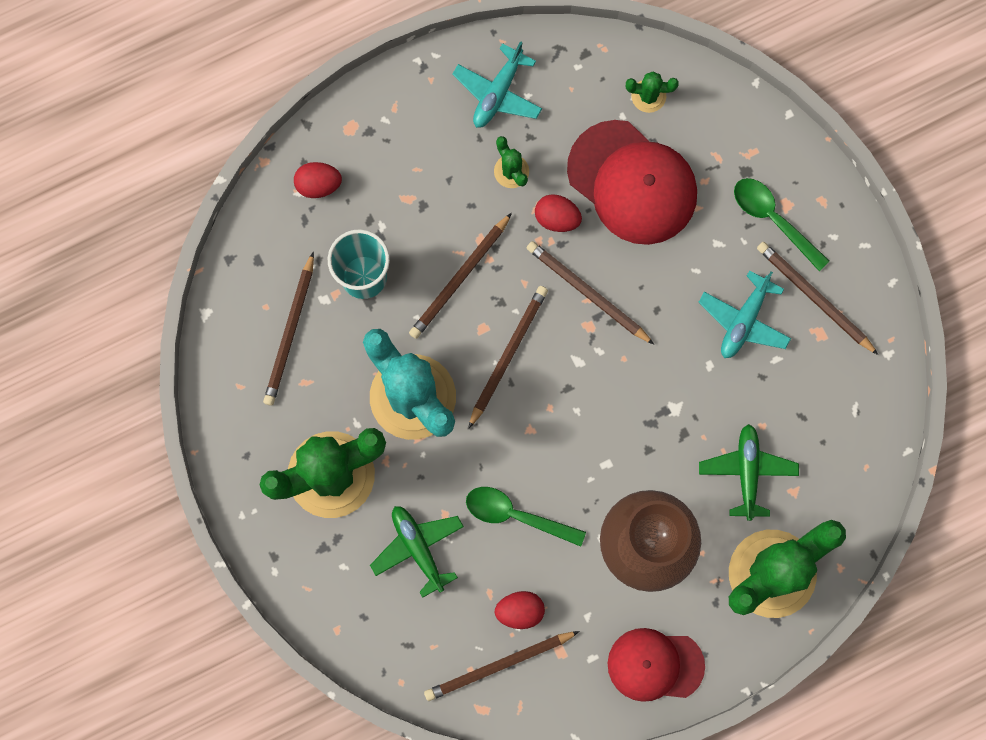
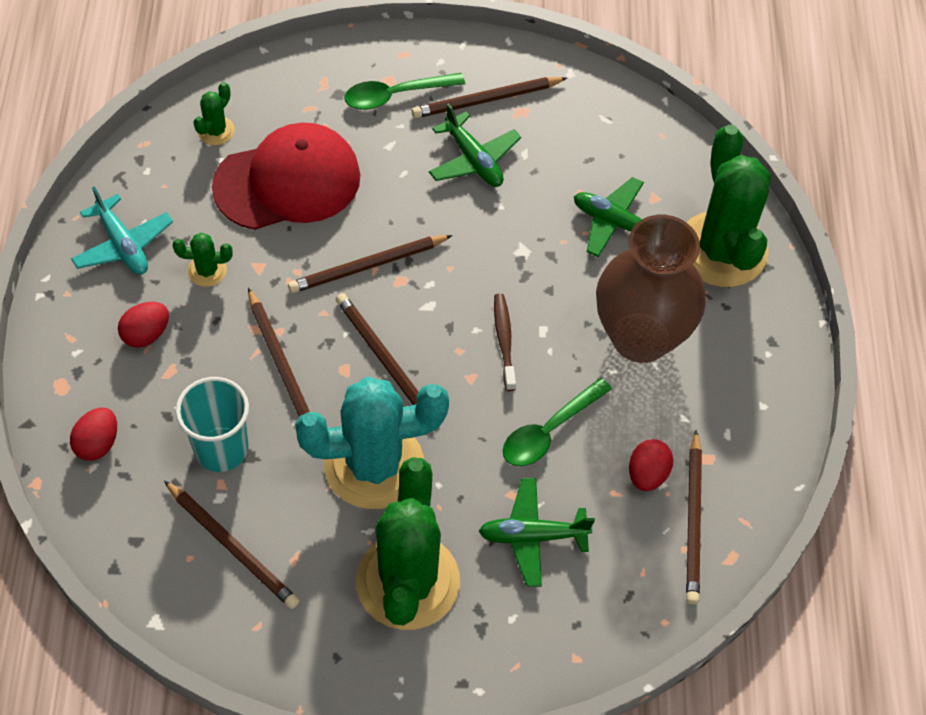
camera: 65 degrees left, 20 degrees down
red egg [535,194,582,232] -> red egg moved to [118,302,169,348]
red cap [608,628,705,702] -> none
turquoise plane [699,270,791,358] -> green plane [429,103,521,187]
none -> brown toothbrush [494,293,516,391]

